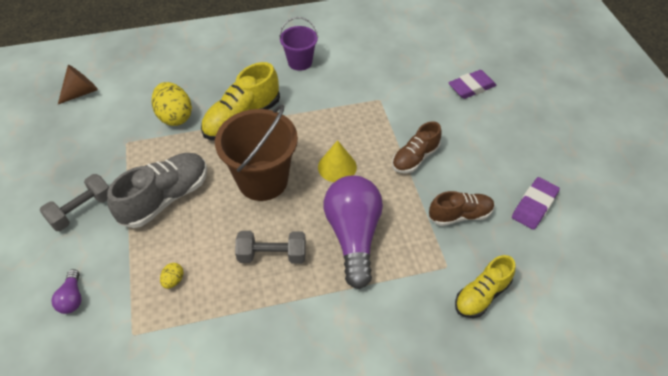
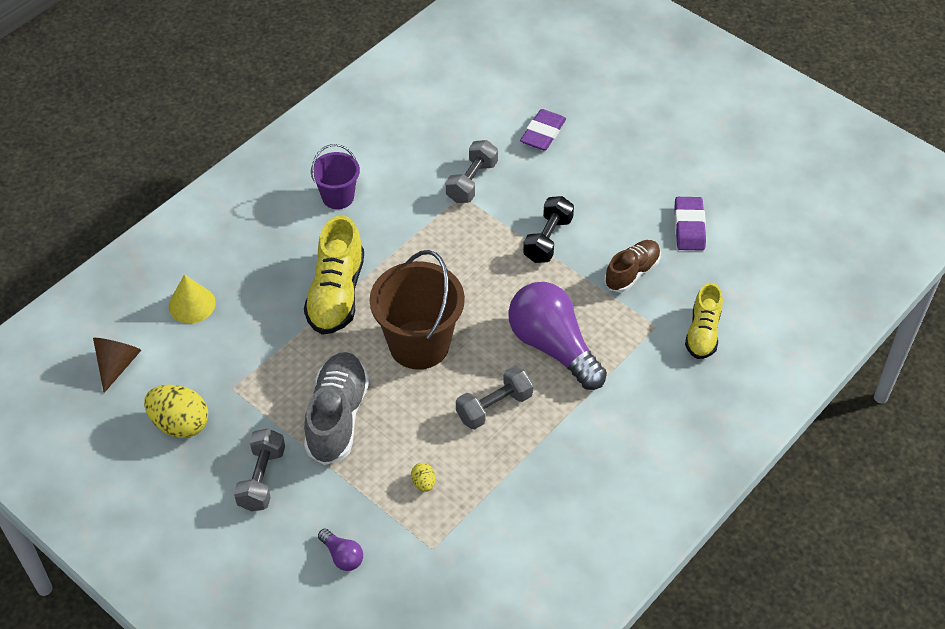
camera: 35 degrees left, 0 degrees up
yellow egg [152,82,192,126] -> yellow egg moved to [144,385,208,438]
yellow cone [318,140,357,182] -> yellow cone moved to [168,274,216,323]
brown shoe [392,121,442,173] -> black dumbbell [523,196,574,263]
none -> grey dumbbell [446,140,498,203]

